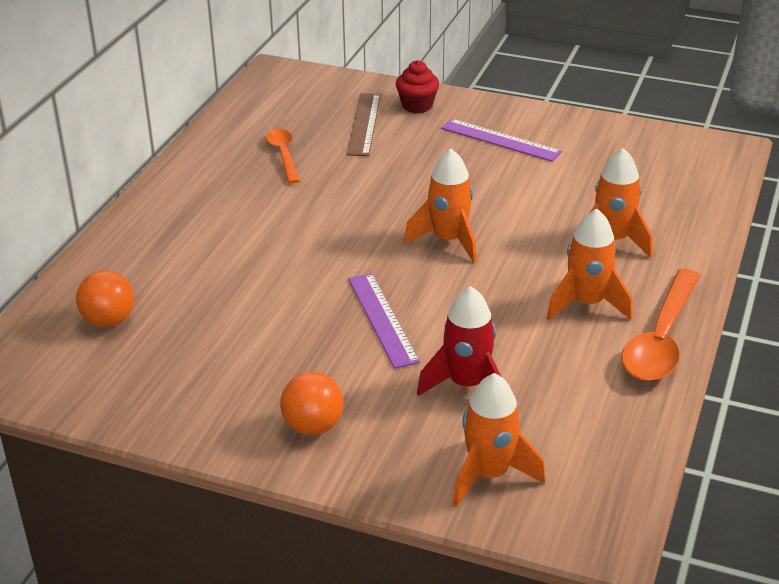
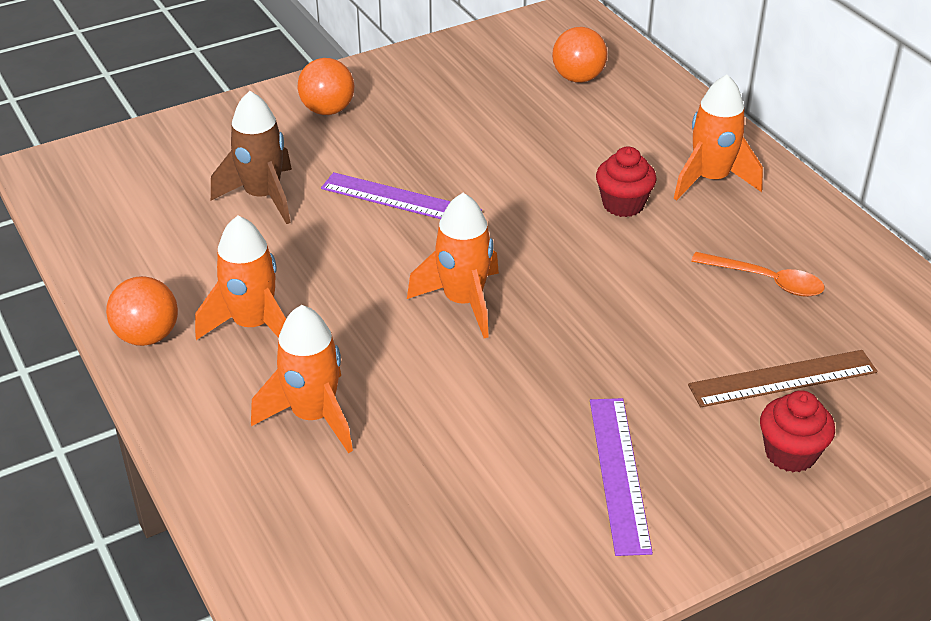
camera: 130 degrees right, 5 degrees up
brown ruler [347,93,381,156] -> brown ruler turned 60 degrees counterclockwise [688,350,877,407]
red rocket [417,286,501,396] -> brown rocket [211,91,292,224]
purple ruler [441,119,562,162] -> purple ruler turned 75 degrees counterclockwise [590,398,653,556]
orange rocket [453,373,546,507] -> orange rocket moved to [674,75,763,201]
orange spoon [621,269,700,381] -> orange ball [106,276,178,346]
none -> red cupcake [596,146,657,217]

